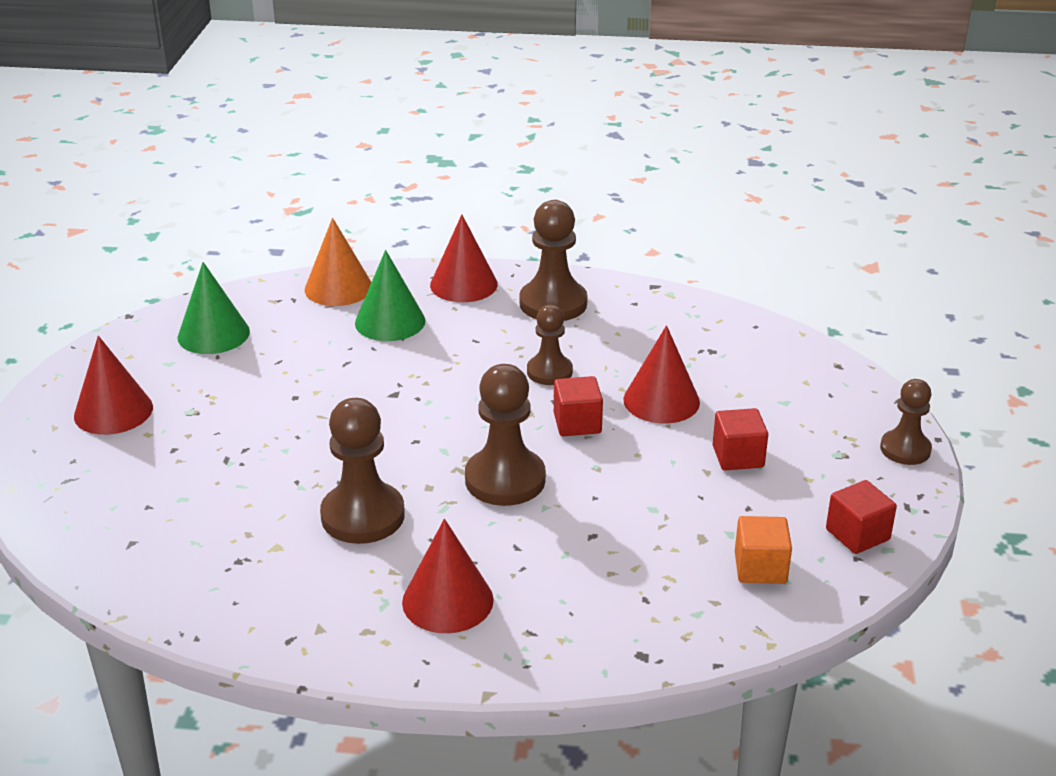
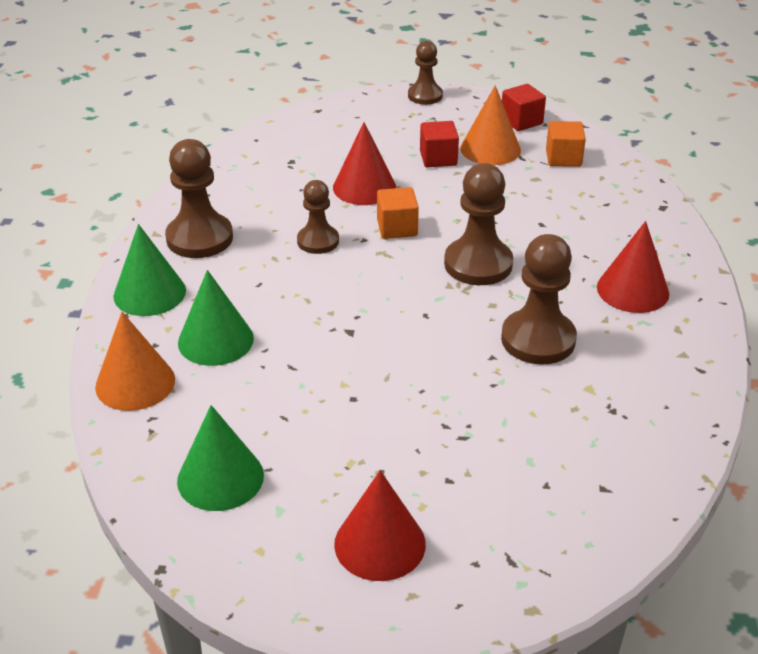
camera: 90 degrees left, 5 degrees up
red cone [430,215,498,302] -> green cone [113,224,186,316]
red cube [554,376,603,436] -> orange cube [377,187,419,239]
none -> orange cone [460,85,521,165]

